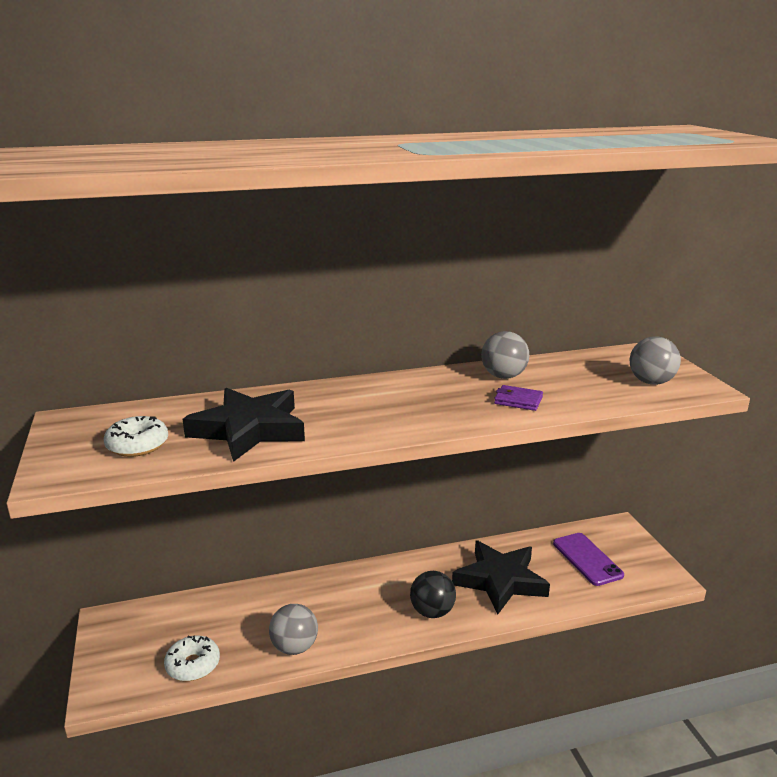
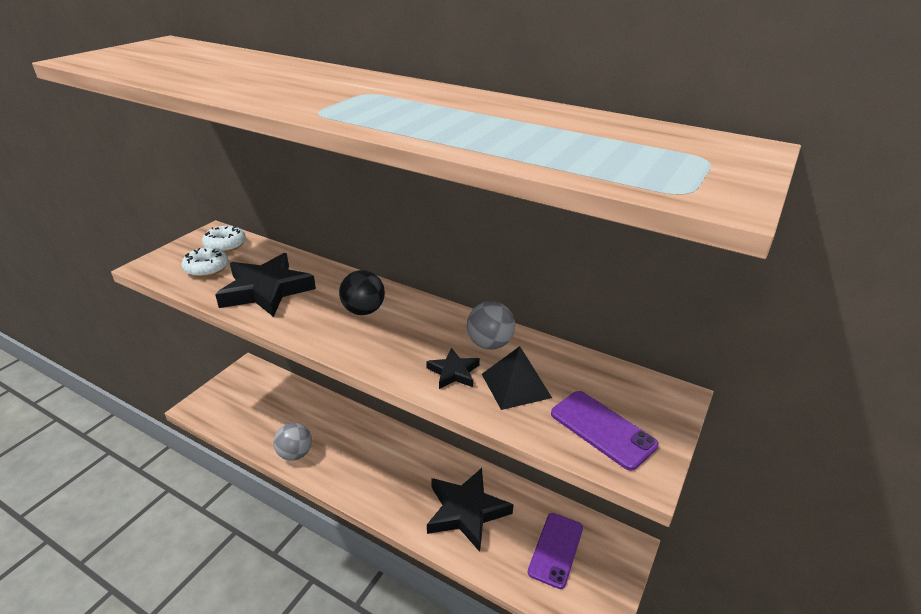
camera: 45 degrees right, 10 degrees up
white donut [164,635,220,681] -> white donut moved to [202,225,246,252]
black ball [410,571,456,618] -> black ball moved to [339,270,385,315]
purple wallet [494,385,543,411] -> black star [426,348,480,389]
grey ball [630,336,681,385] -> purple phone [551,391,658,471]
none -> black pyramid [482,346,552,410]

